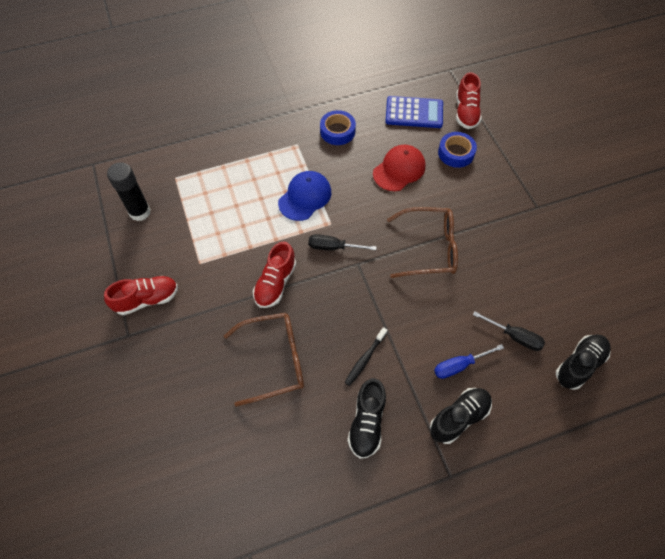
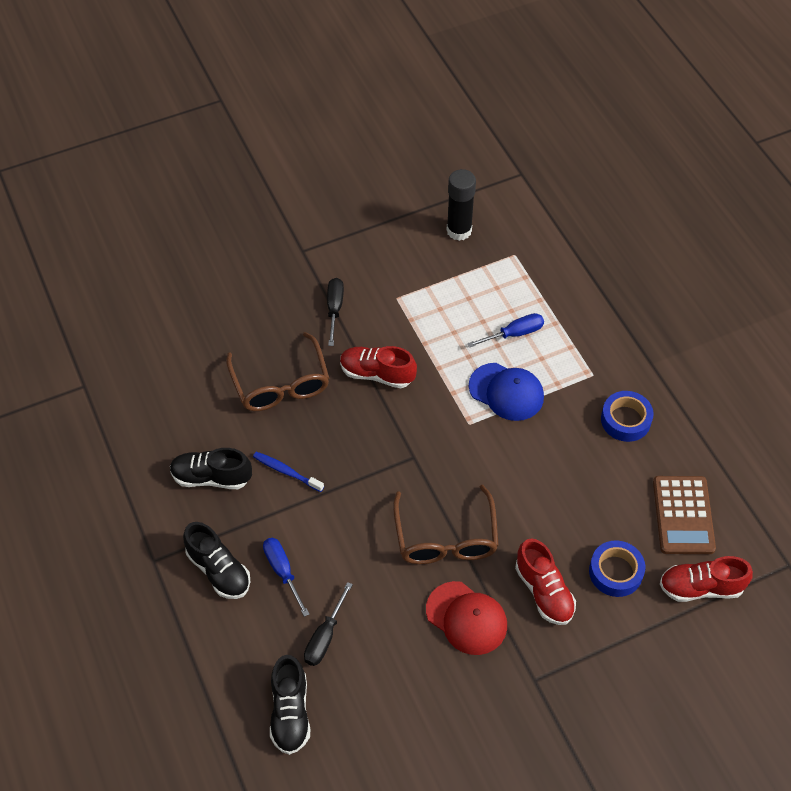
camera: 85 degrees right, 5 degrees down
red shoe [104,276,178,315] -> red shoe moved to [515,538,576,625]
black screwdriver [308,234,377,250] -> black screwdriver moved to [327,278,344,346]
black toothbrush [345,327,387,386] -> blue toothbrush [253,452,324,492]
red cap [373,145,425,191] -> red cap moved to [426,581,507,655]
blue calculator [385,96,443,128] -> brown calculator [653,476,716,554]
black shoe [556,334,611,390] -> black shoe turned 45 degrees clockwise [270,655,310,755]
none -> blue screwdriver [467,313,544,348]

